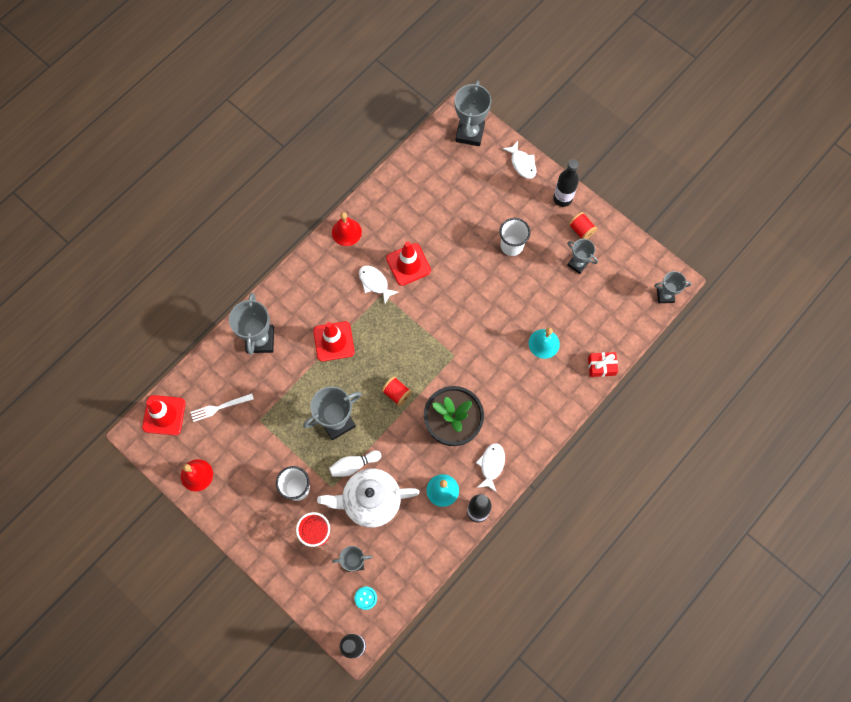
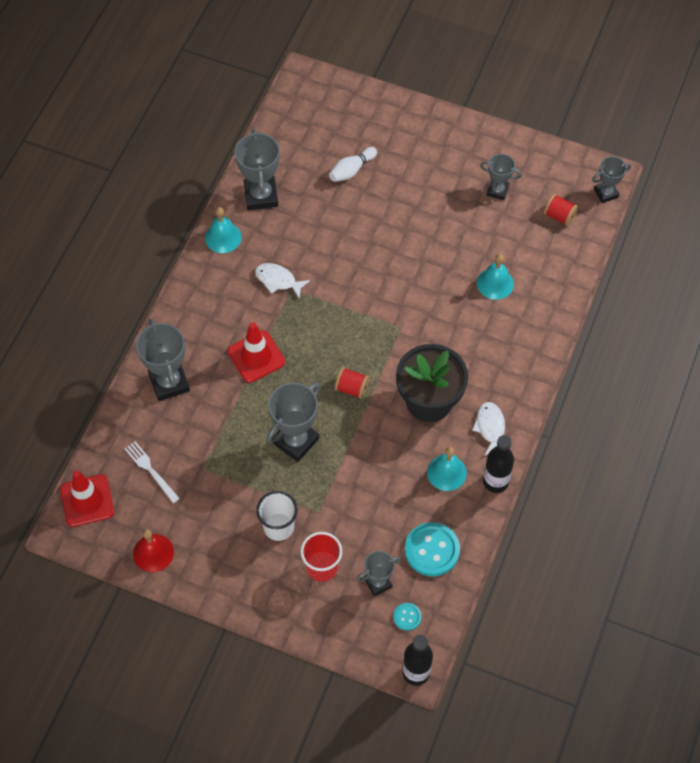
camera: 20 degrees left, 10 degrees down
white fork [191,393,254,422] -> white fork turned 90 degrees clockwise [125,441,180,503]
white teapot [317,469,420,527] -> none
white bowling pin [329,451,381,477] -> white bowling pin moved to [329,147,377,182]
red bell [332,212,362,246] -> turquoise bell [205,207,242,253]
red traffic cone [386,242,431,286] -> none
grey trophy [454,80,491,146] -> grey trophy moved to [235,129,280,210]
white cup [499,218,531,256] -> none
white fish [502,141,536,179] -> none
black bottle [553,159,579,207] -> none
red spool [569,212,597,239] -> red spool moved to [544,194,578,226]
red gift [588,352,618,377] -> none
none -> turquoise button [405,522,460,576]

